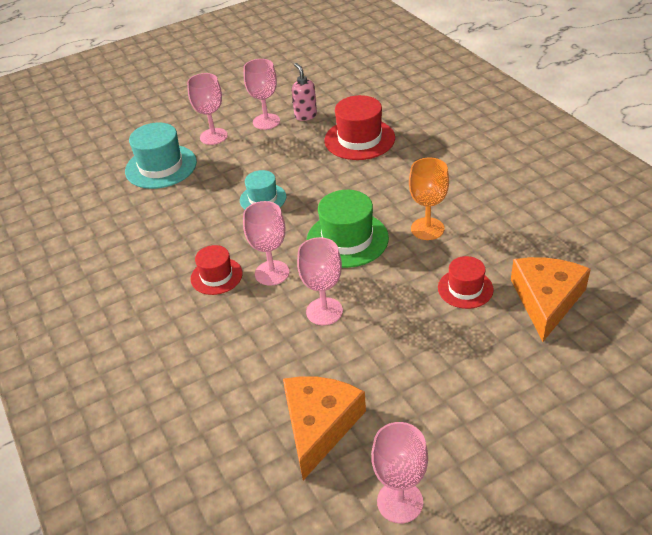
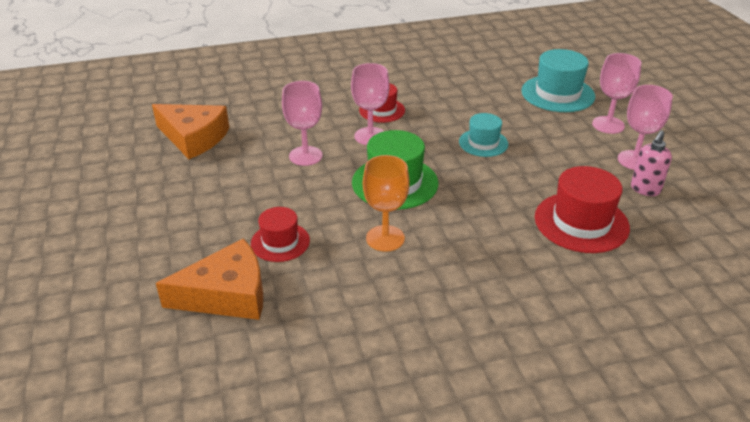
camera: 100 degrees right, 5 degrees down
pink soap dispenser [292,63,317,121] -> pink soap dispenser turned 135 degrees clockwise [631,131,672,196]
pink goblet [371,422,428,523] -> none
orange cheese [511,257,591,342] -> orange cheese turned 45 degrees counterclockwise [156,238,263,320]

